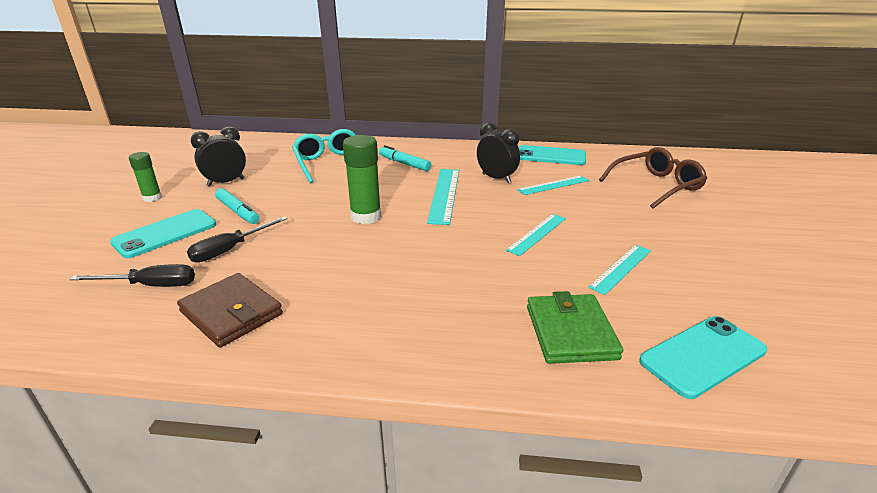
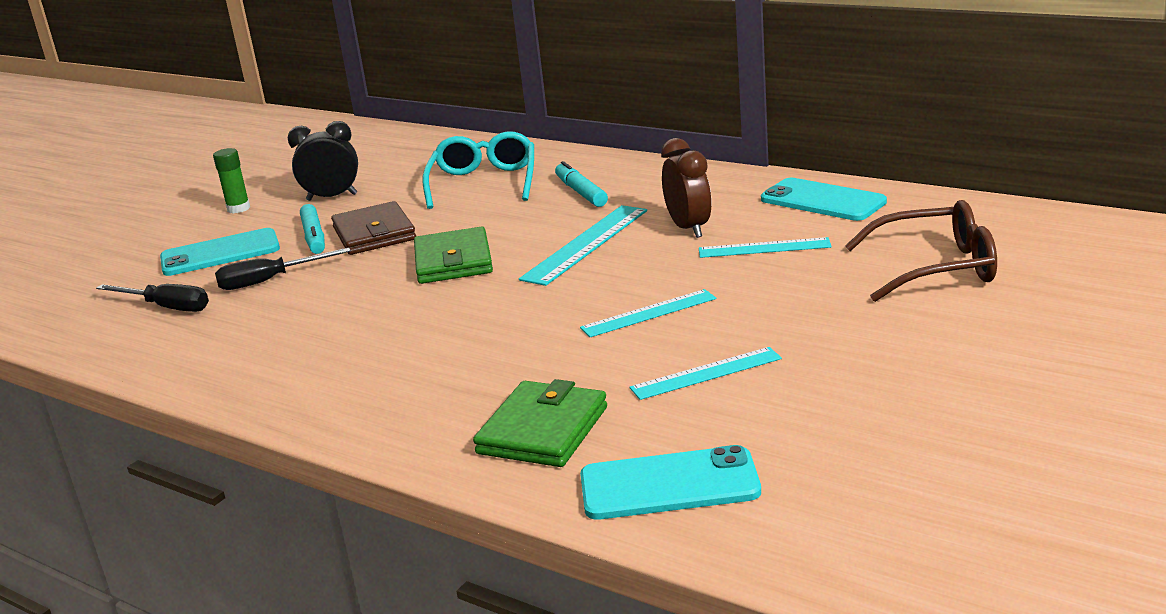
camera: 30 degrees right, 5 degrees down
brown wallet [177,273,283,348] -> brown wallet moved to [331,201,416,255]
green glue stick [343,135,381,224] -> green wallet [414,226,493,284]
black clock [477,122,520,183] -> brown clock [661,138,711,238]

